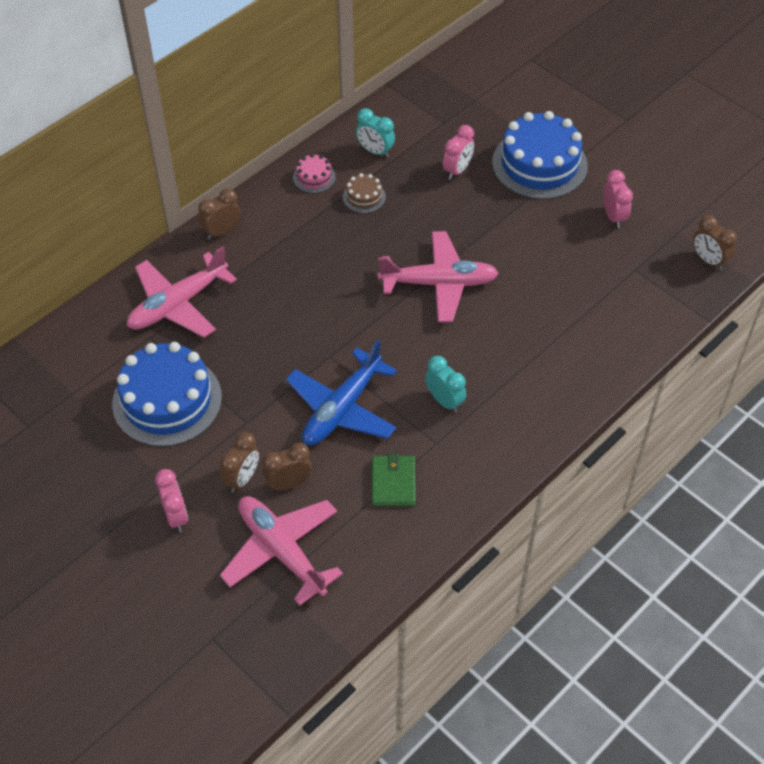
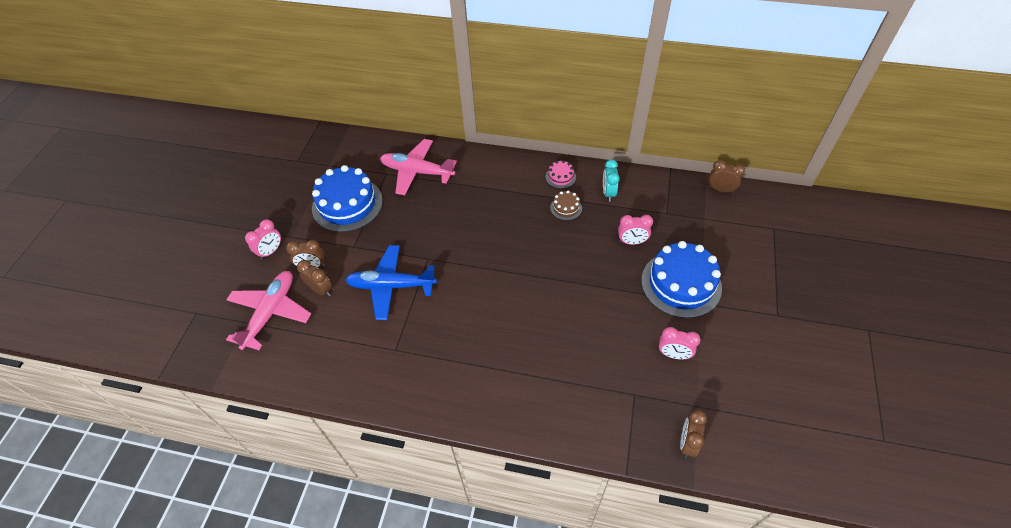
camera: 60 degrees right, 0 degrees up
brown clock [198,188,241,240] -> brown clock moved to [709,160,745,193]
green wallet [372,453,416,506] -> none
pink plane [378,231,498,322] -> none
turquoise clock [425,356,466,413] -> none
pink clock [603,170,633,228] -> pink clock turned 60 degrees clockwise [659,327,701,360]

